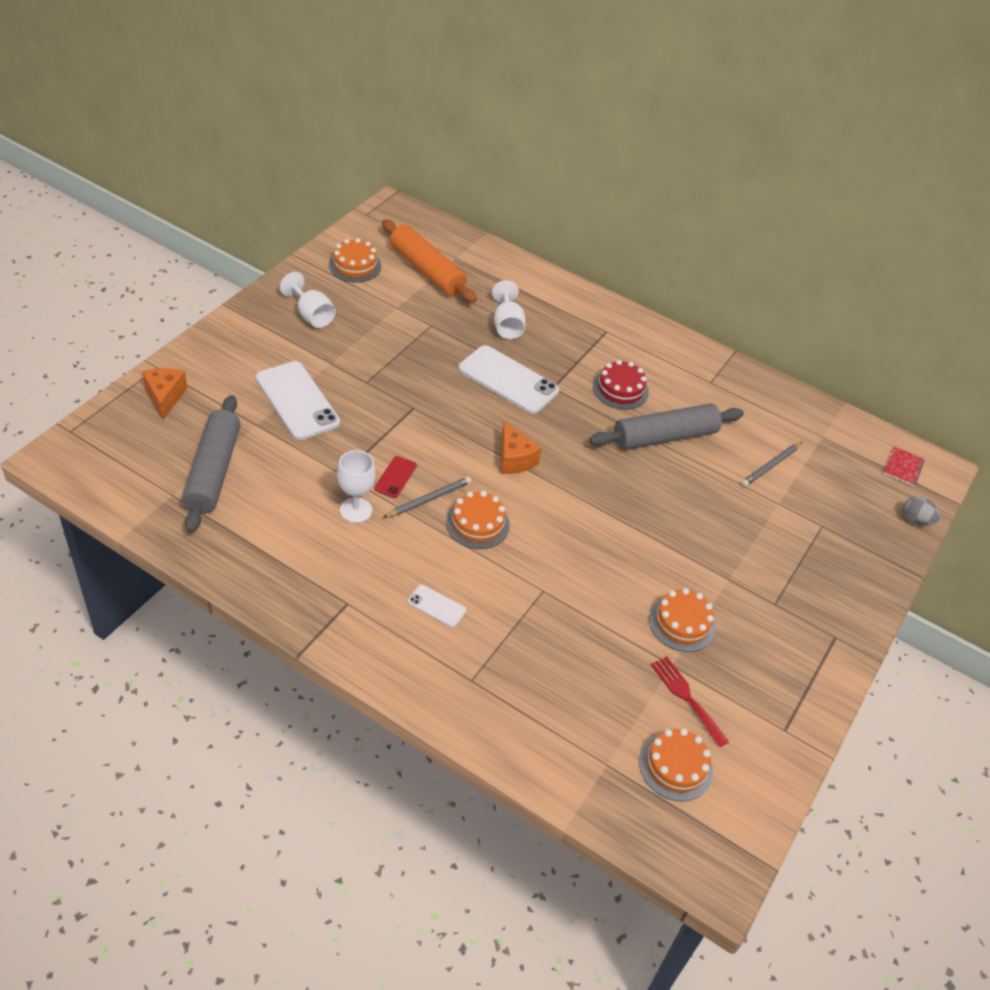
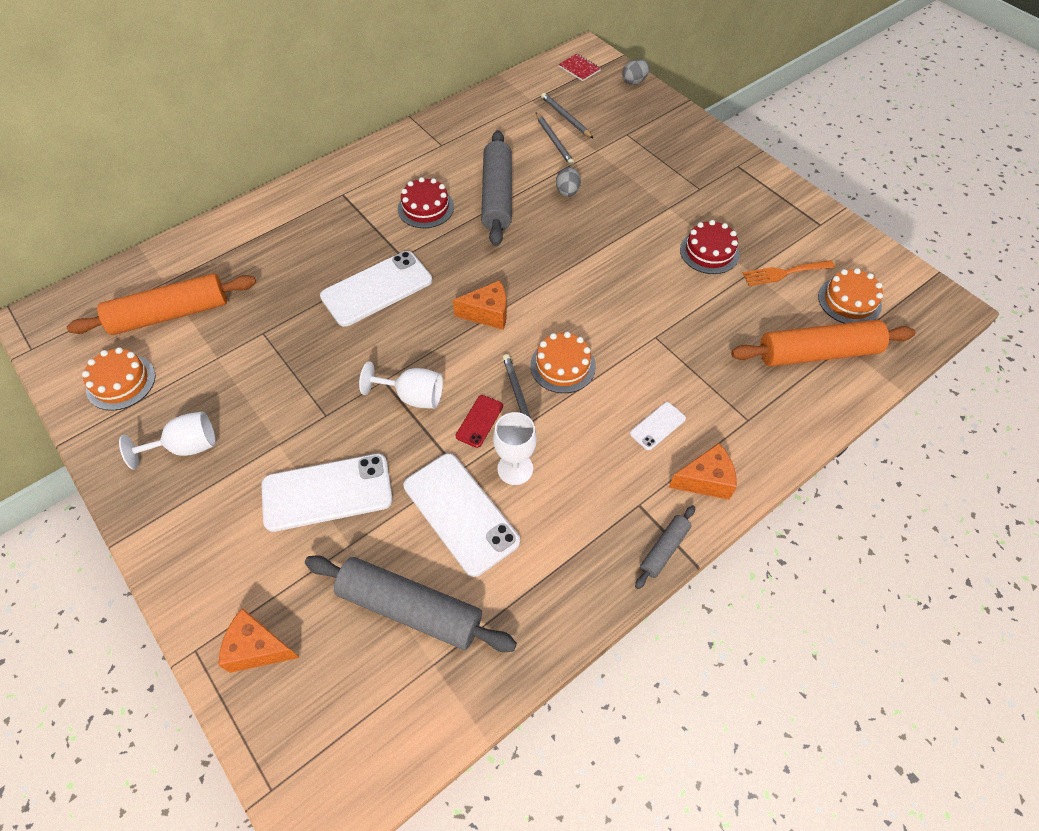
camera: 65 degrees left, 10 degrees up
red phone [374,456,417,498] -> red phone turned 75 degrees clockwise [456,395,503,448]
white goblet [492,280,526,339] -> white goblet moved to [359,361,443,409]
orange cake [649,588,716,652] -> red cake [680,220,740,274]
red fork [651,656,729,747] -> orange fork [742,260,835,286]
none -> white phone [404,453,520,577]
none -> grey pencil [541,93,593,138]
none -> grey egg [556,167,581,197]
none -> grey rolling pin [635,505,695,589]
none -> orange cheese [669,443,737,500]
none -> orange rolling pin [731,320,915,366]

